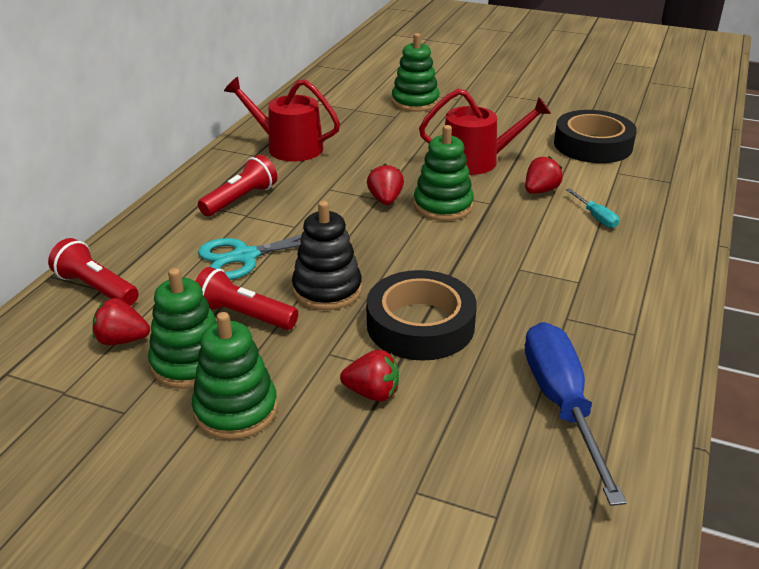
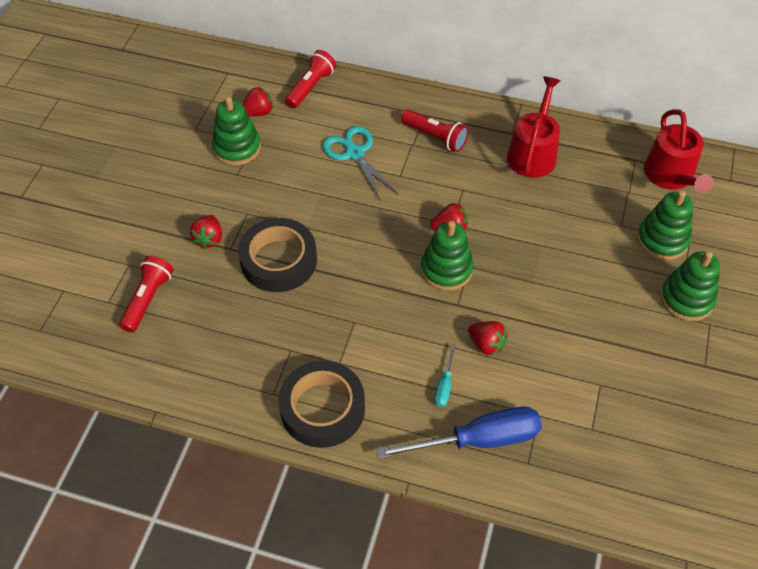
camera: 85 degrees right, 20 degrees up
red strawberry [92,298,150,345] -> red strawberry turned 60 degrees clockwise [242,87,273,117]
green stacking toy [192,312,278,440] -> green stacking toy moved to [660,251,720,321]
red flashlight [195,267,298,330] -> red flashlight moved to [119,256,173,333]
black stacking toy [292,201,362,310] -> none
red watering can [419,89,551,175] -> red watering can moved to [644,109,714,193]
blue screwdriver [525,322,627,506] -> blue screwdriver moved to [376,407,542,459]
black tape [554,110,637,163] -> black tape moved to [279,361,365,448]
turquoise screwdriver [566,188,619,228] -> turquoise screwdriver turned 45 degrees counterclockwise [434,344,456,407]

